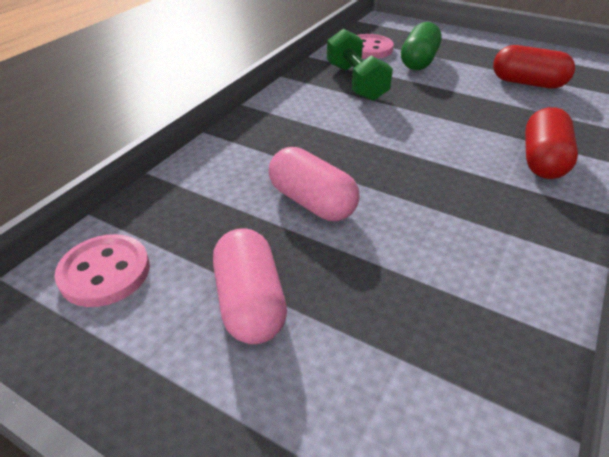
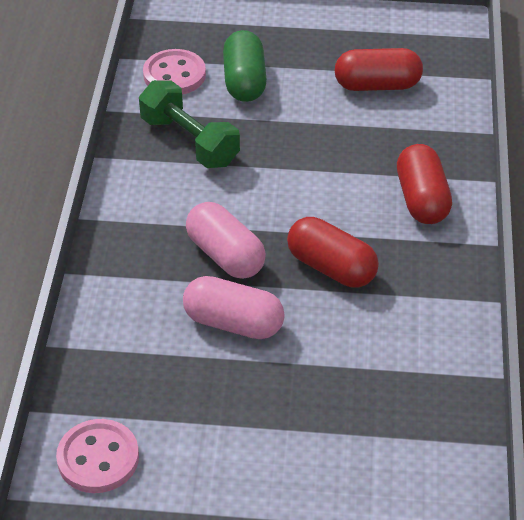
camera: 25 degrees left, 5 degrees up
pink capsule [213,228,287,344] -> pink capsule moved to [186,202,266,279]
none -> red capsule [287,217,379,288]

